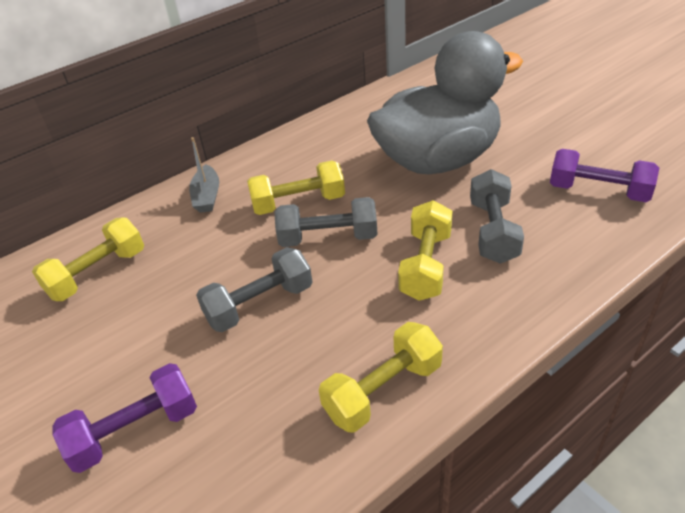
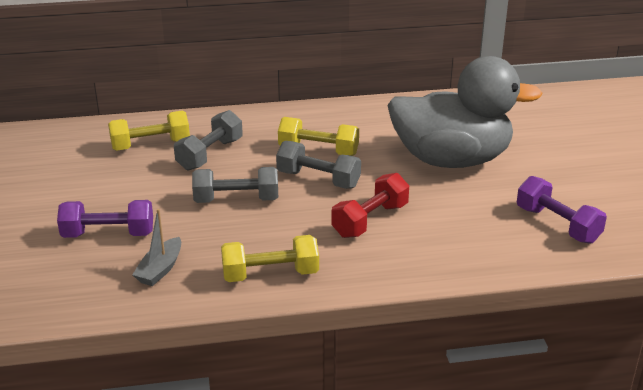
camera: 25 degrees right, 10 degrees down
grey boat [189,137,219,213] -> grey boat moved to [132,209,181,286]
yellow dumbbell [398,200,452,301] -> red dumbbell [331,173,409,238]
grey dumbbell [470,169,524,264] -> grey dumbbell moved to [174,110,243,171]

